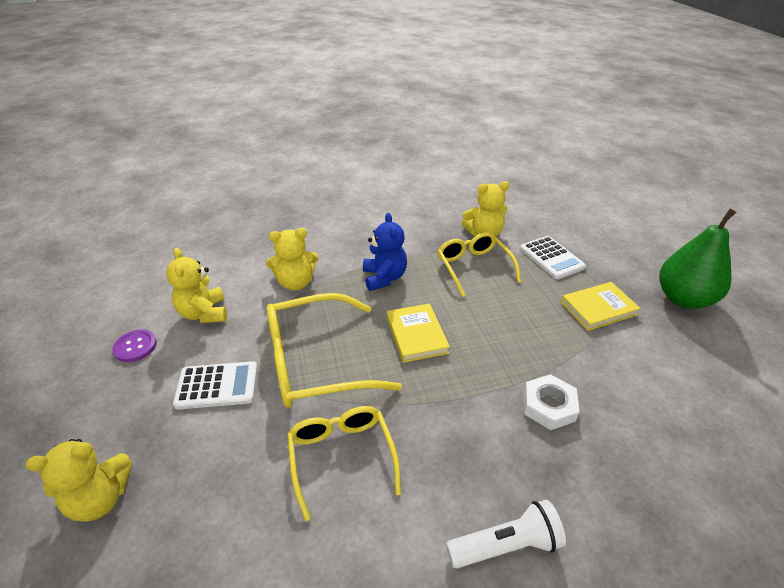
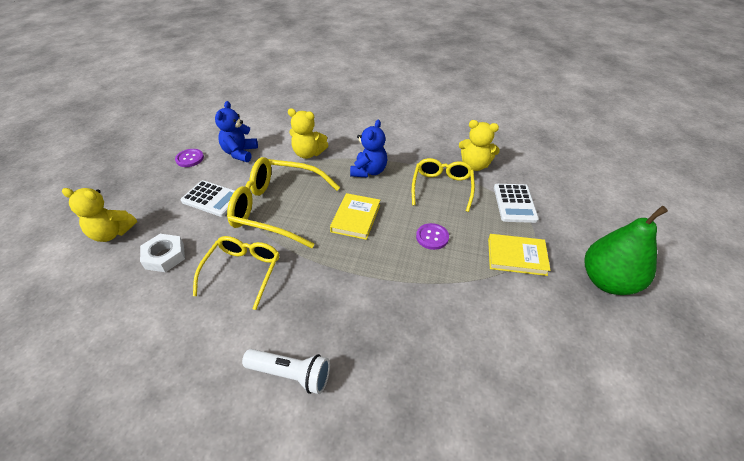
camera: 30 degrees right, 5 degrees up
yellow teddy bear [166,248,227,323] -> blue teddy bear [215,101,258,162]
white nut [524,374,580,430] -> white nut moved to [140,234,185,272]
none -> purple button [416,223,449,250]

